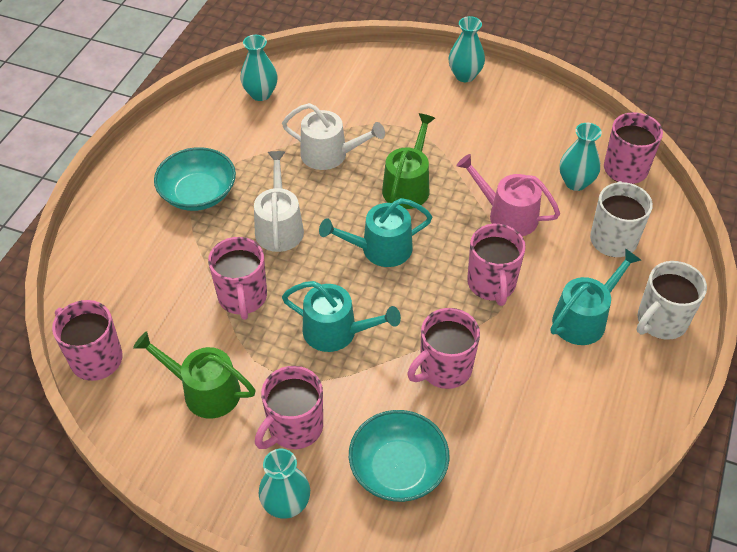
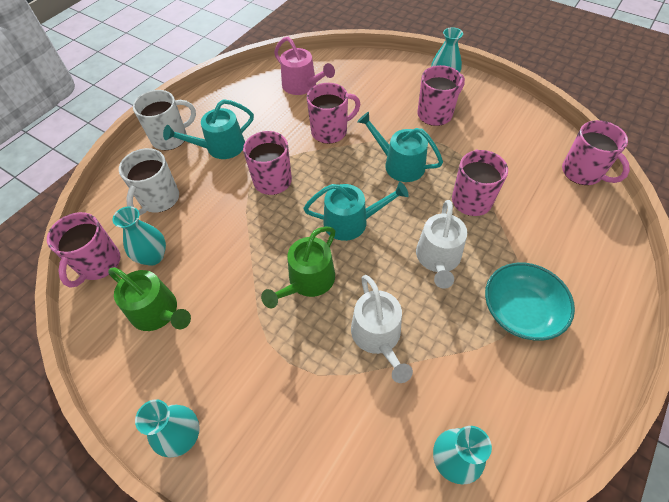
camera: 165 degrees left, 5 degrees up
green watering can [133,331,256,419] -> green watering can moved to [108,267,191,331]
white watering can [282,103,385,170] -> white watering can turned 135 degrees counterclockwise [351,275,413,383]
turquoise bowl [349,410,450,502] -> none
pink watering can [456,154,560,236] -> pink watering can moved to [274,37,335,95]

